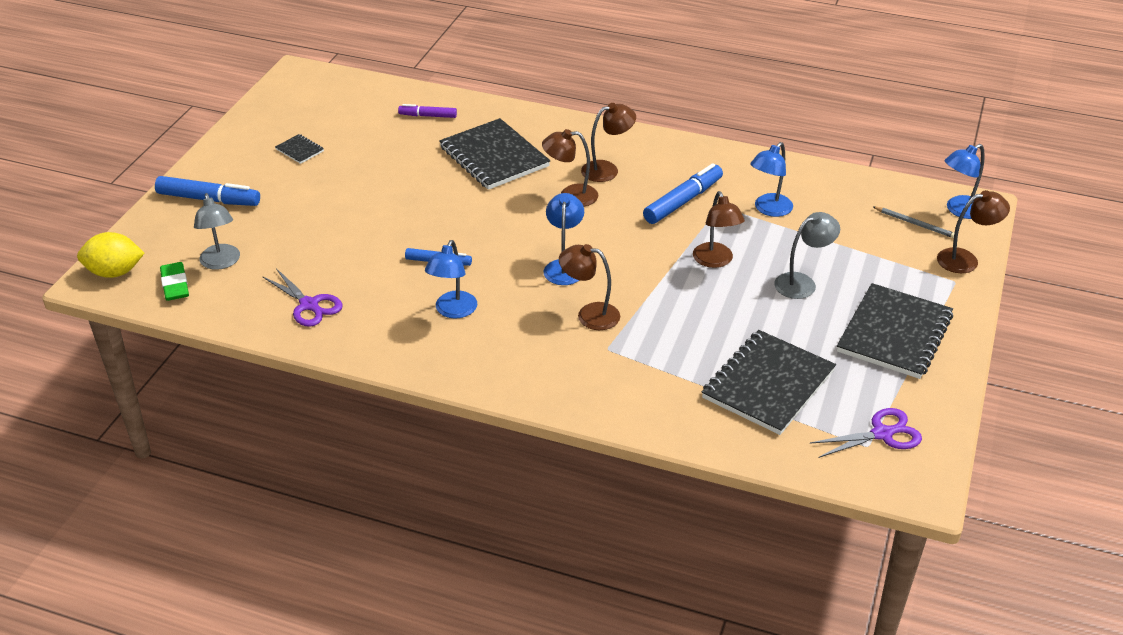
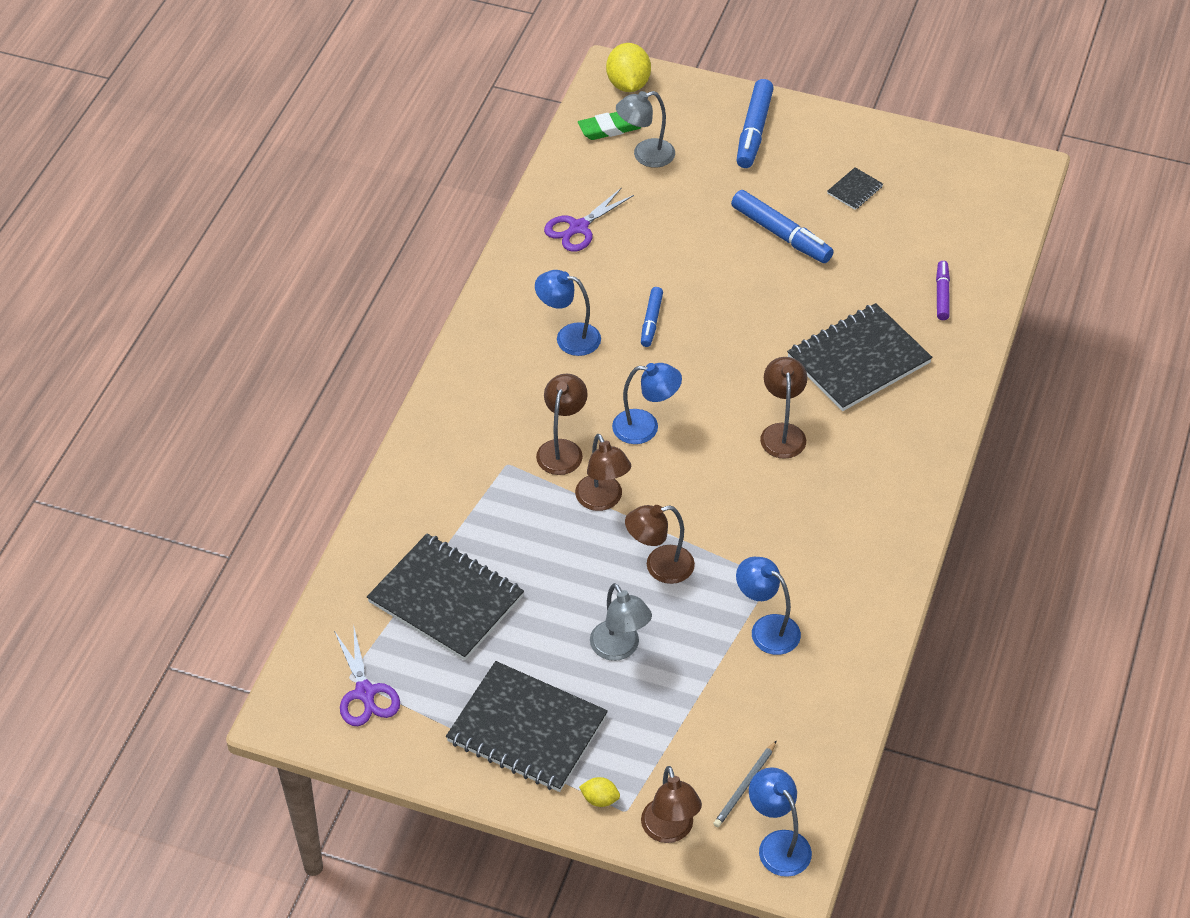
camera: 90 degrees right, 10 degrees up
brown lamp [581,103,636,182] -> brown lamp moved to [575,434,631,511]
blue marker [643,163,723,224] -> blue marker moved to [731,190,834,263]
none -> yellow lemon [579,777,620,807]

